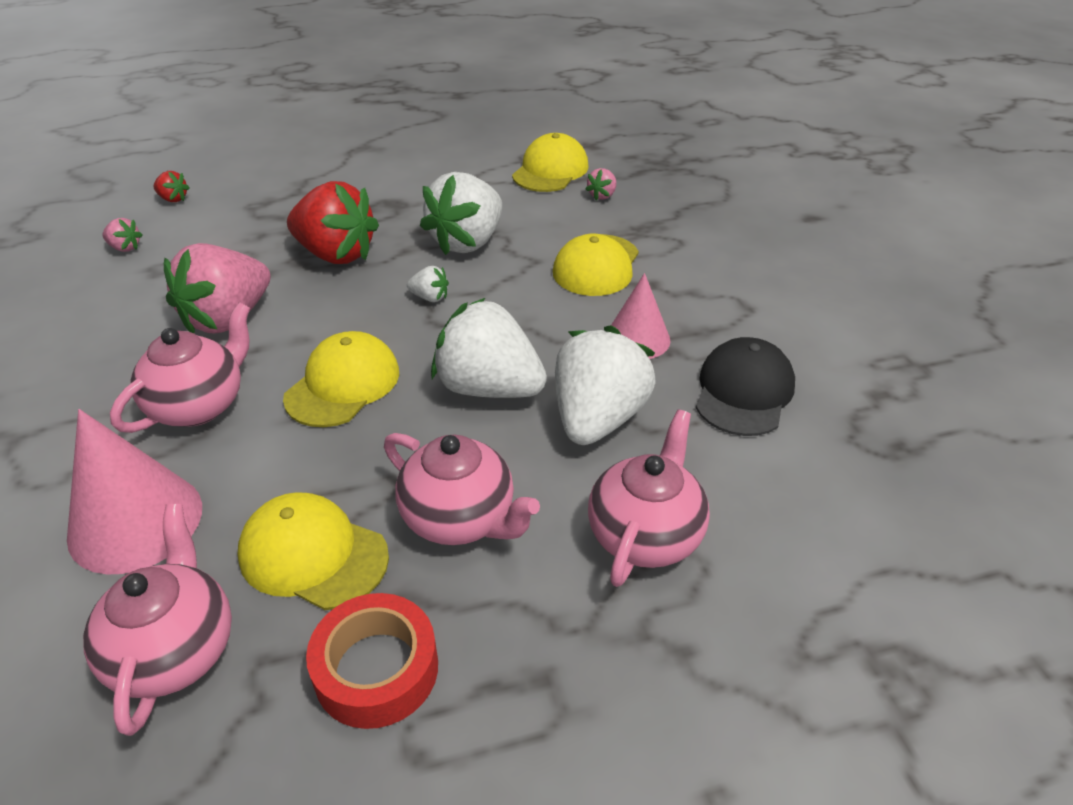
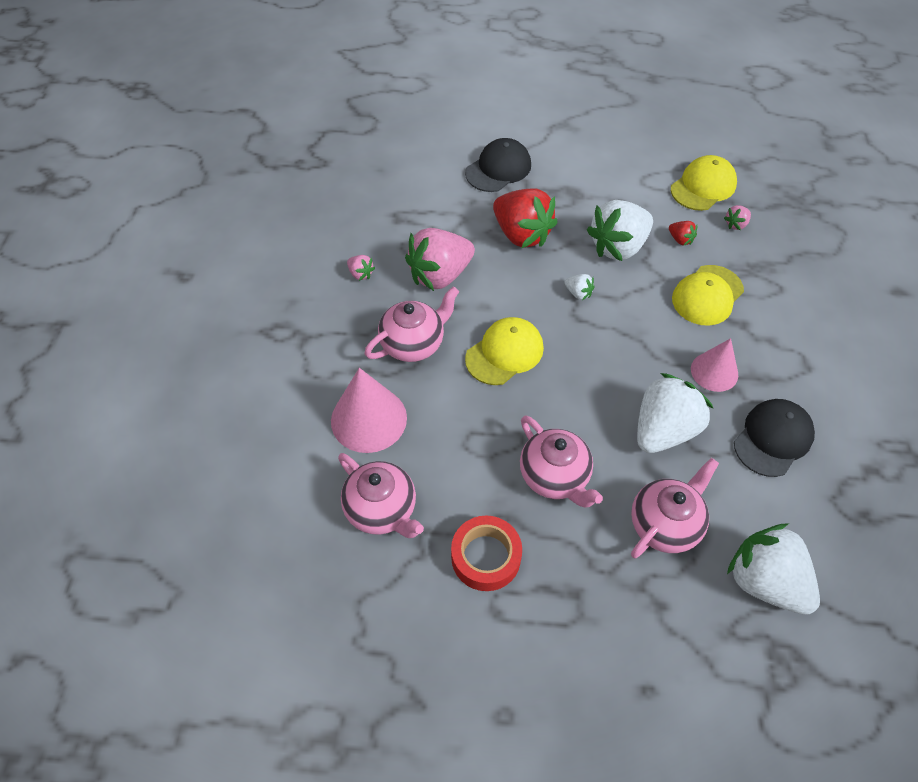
camera: 20 degrees right, 15 degrees up
pink teapot [83,504,232,736] -> pink teapot turned 120 degrees clockwise [338,453,424,538]
pink strawberry [102,218,142,252] -> pink strawberry moved to [347,255,375,281]
red strawberry [154,171,190,202] -> red strawberry moved to [669,221,697,246]
yellow cap [237,492,389,610] -> none
white strawberry [431,298,547,398] -> white strawberry moved to [727,523,820,615]
none -> black cap [465,138,531,192]

